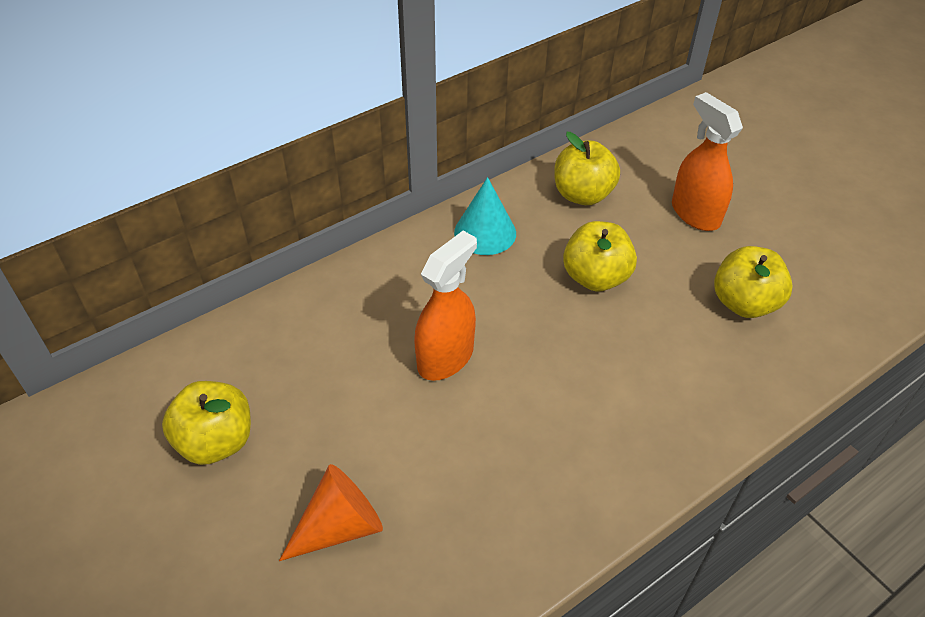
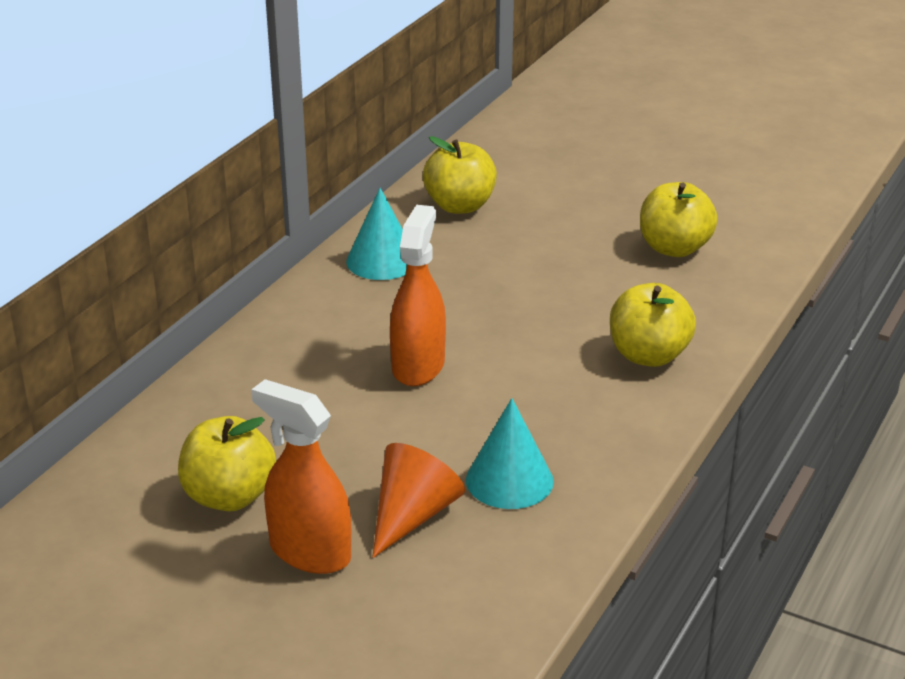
camera: 25 degrees left, 15 degrees down
yellow apple [563,221,637,292] -> yellow apple moved to [610,283,696,367]
orange spray bottle [672,92,743,231] -> orange spray bottle moved to [251,379,351,574]
none -> turquoise cone [466,398,554,509]

